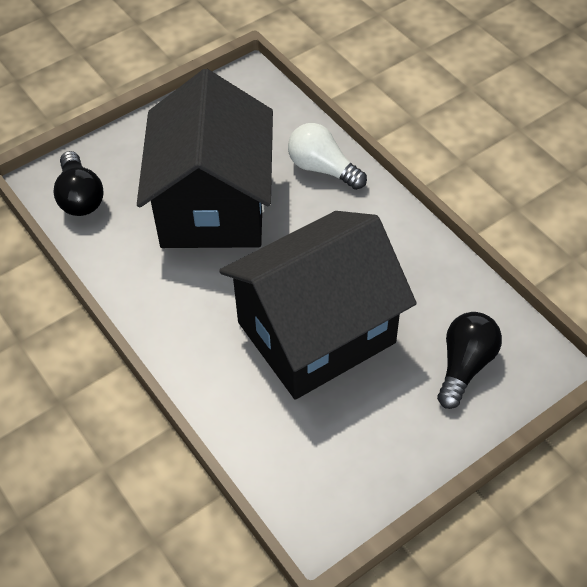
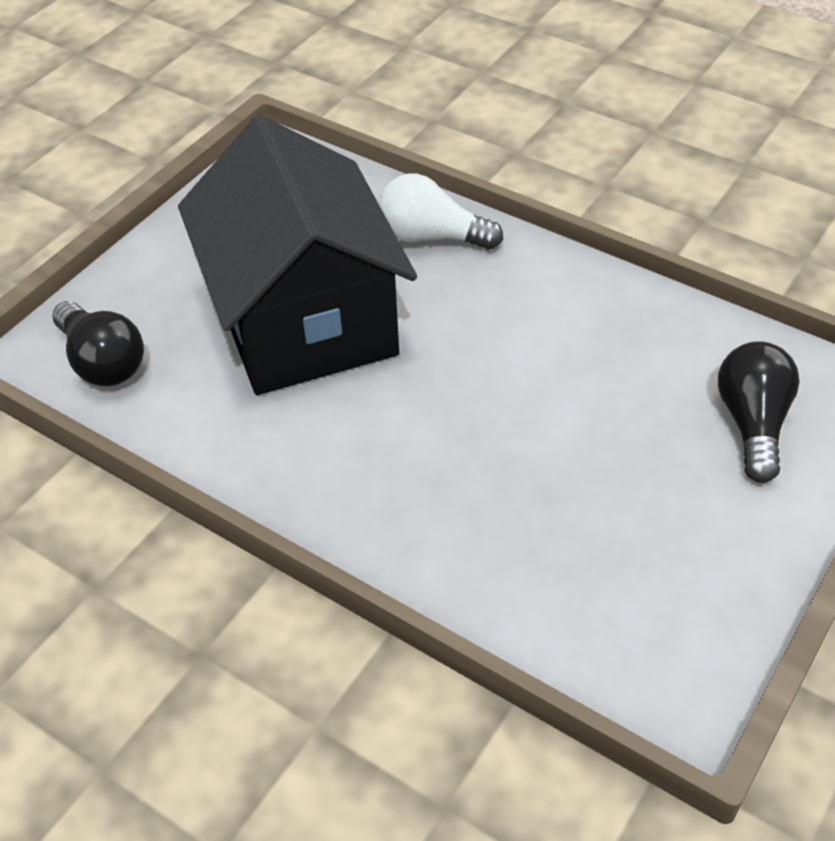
camera: 20 degrees left, 5 degrees down
black house [219,211,417,400] -> none

